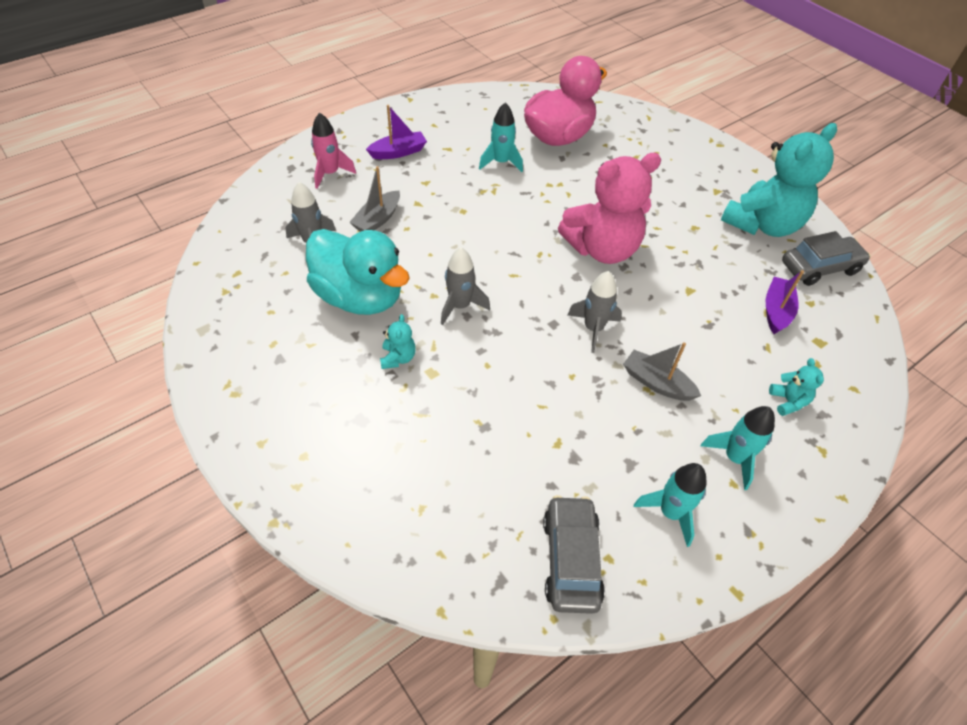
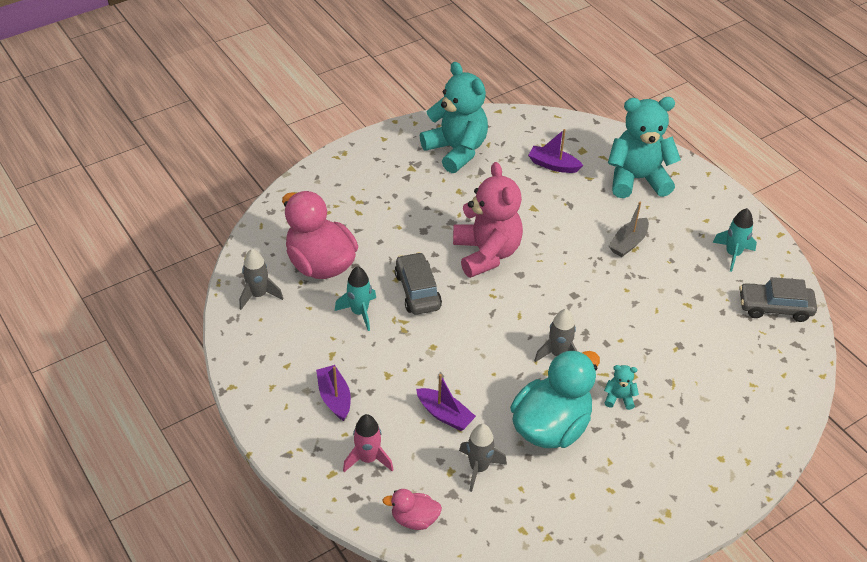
camera: 85 degrees left, 5 degrees down
grey boat [349,166,400,232] -> purple boat [416,374,476,431]
grey rocket [568,271,622,353] -> grey rocket moved to [239,249,283,310]
turquoise rocket [701,406,775,490] -> none
turquoise teddy bear [769,358,824,416] -> turquoise teddy bear [608,97,681,198], size x2.48
grey car [782,231,871,286] -> grey car moved to [395,252,442,315]
none -> pink duck [382,489,442,530]

